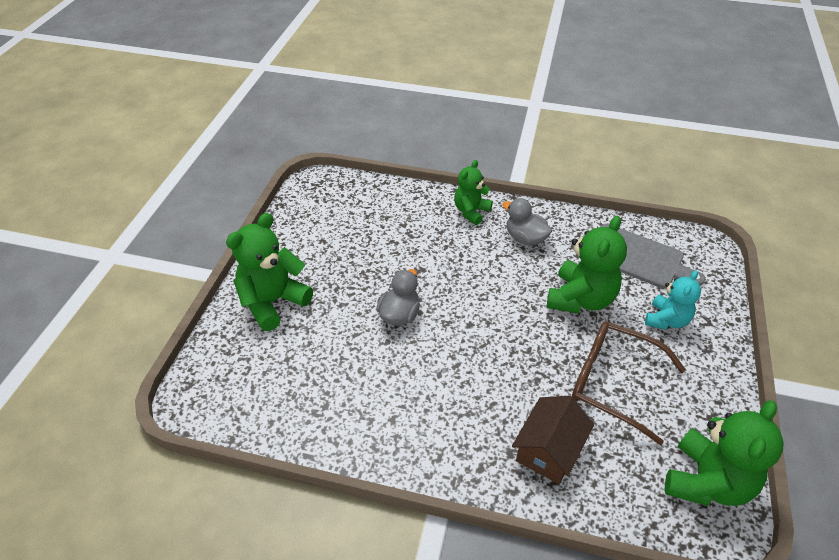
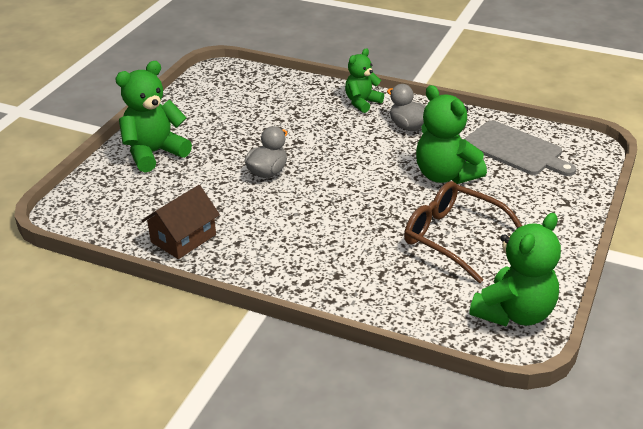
camera: 10 degrees right, 10 degrees down
brown house [512,396,594,484] -> brown house moved to [142,185,220,259]
green teddy bear [547,216,627,314] -> green teddy bear turned 105 degrees clockwise [416,85,487,184]
turquoise teddy bear [645,270,701,330] -> none

